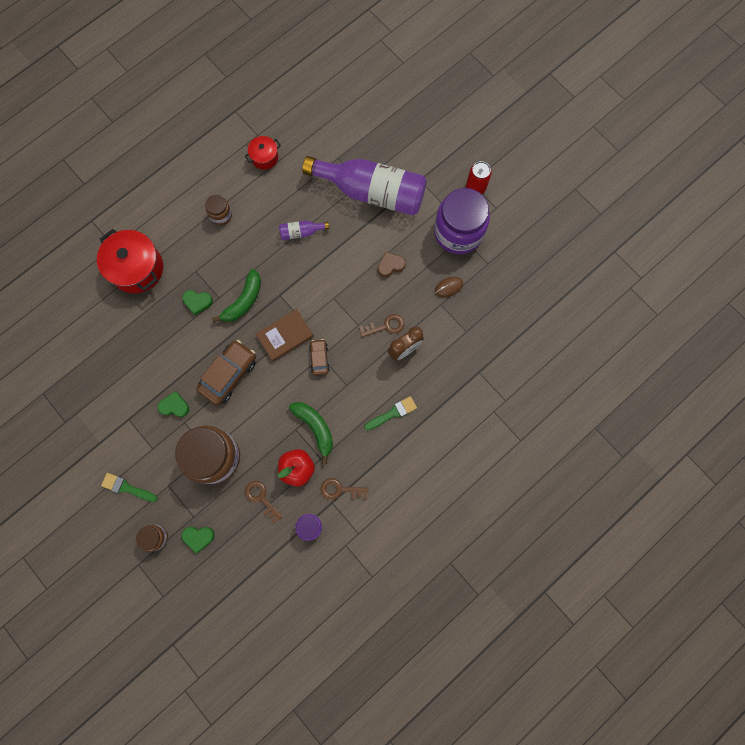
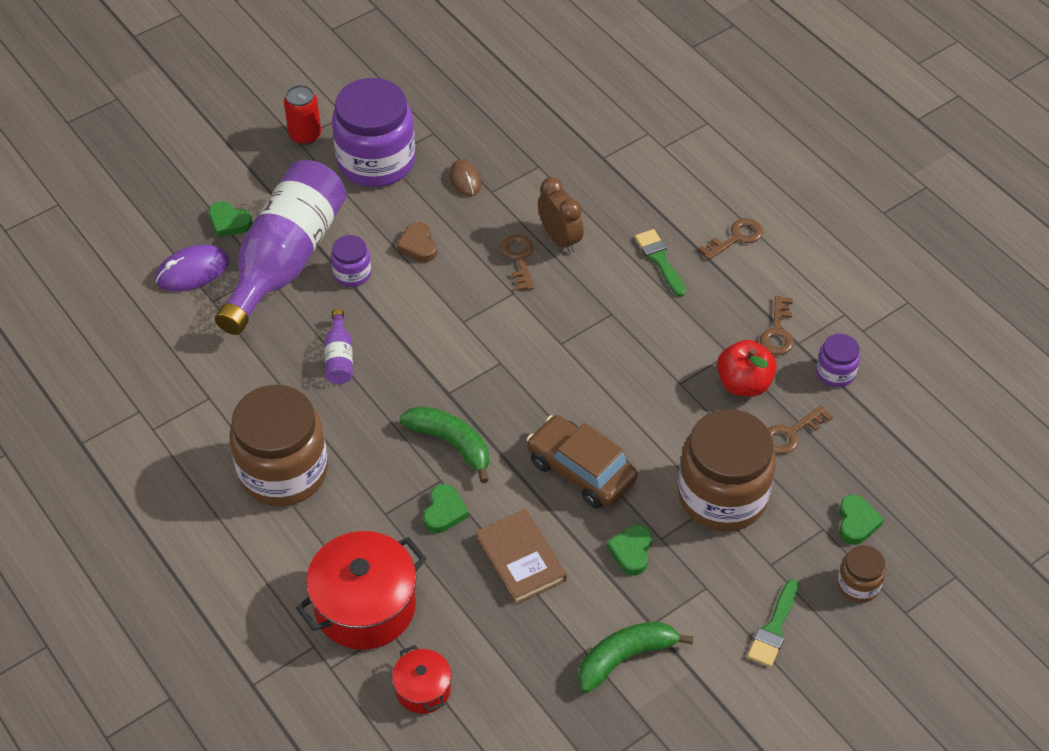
camera: 85 degrees left, 25 degrees down
brown jar [205,195,232,225] -> brown jar [229,385,328,506], size x2.16
red pot [245,136,281,170] -> red pot moved to [392,645,452,714]
brown book [256,309,314,361] -> brown book moved to [476,509,567,604]
green banana [289,402,333,464] -> green banana moved to [578,622,694,693]
brown car [309,339,330,376] -> none
none -> purple mouse [156,244,229,292]
none -> green heart [209,201,252,238]
none -> purple jar [331,235,371,287]
none -> brown key [698,218,763,260]

